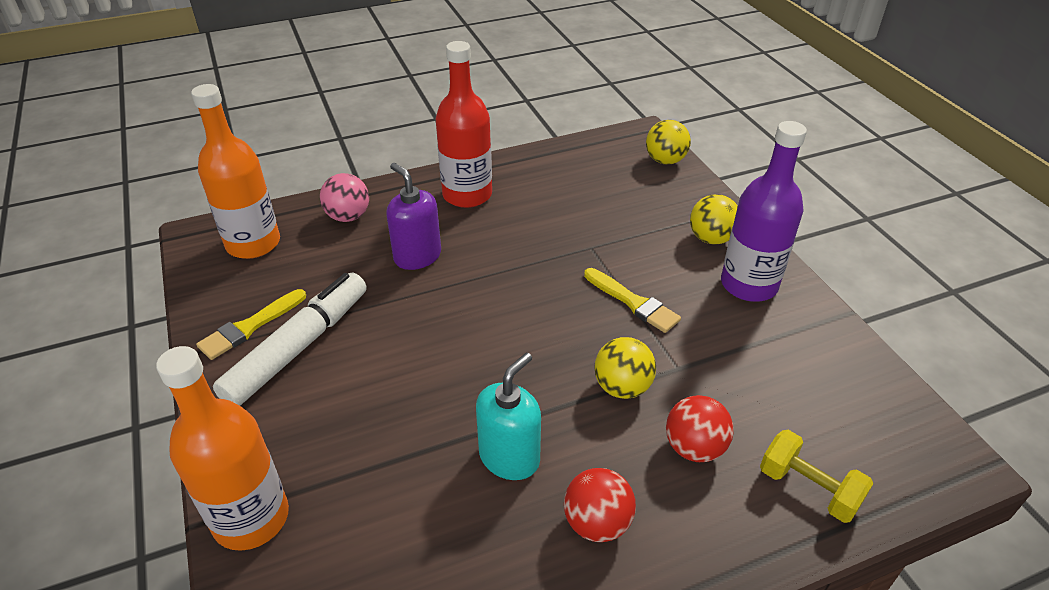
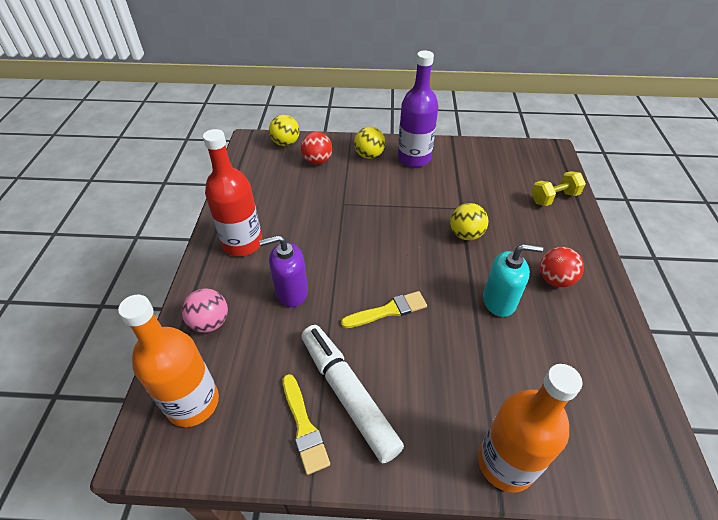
camera: 65 degrees left, 5 degrees up
turquoise soap dispenser [476,353,541,480] -> turquoise soap dispenser turned 120 degrees clockwise [483,244,543,317]
yellow brush [584,268,681,333] -> yellow brush moved to [341,291,427,328]
red ball [666,395,734,462] -> red ball moved to [301,132,332,164]

